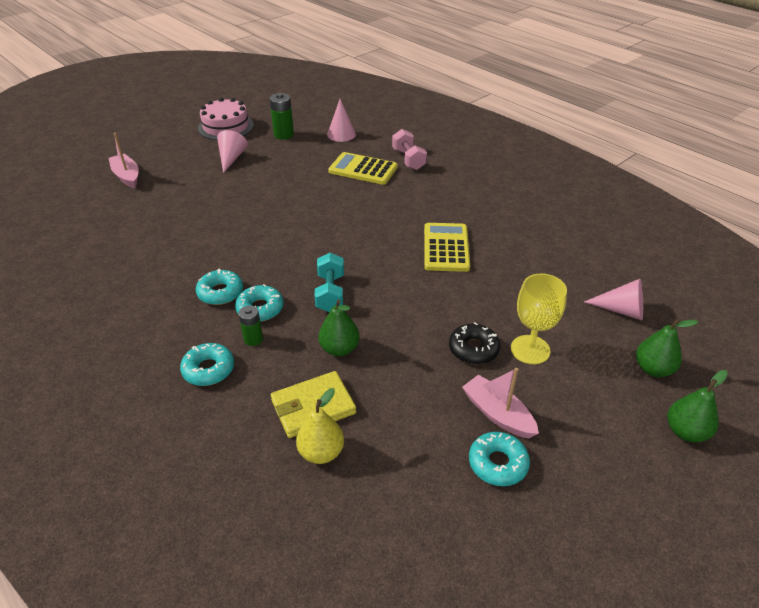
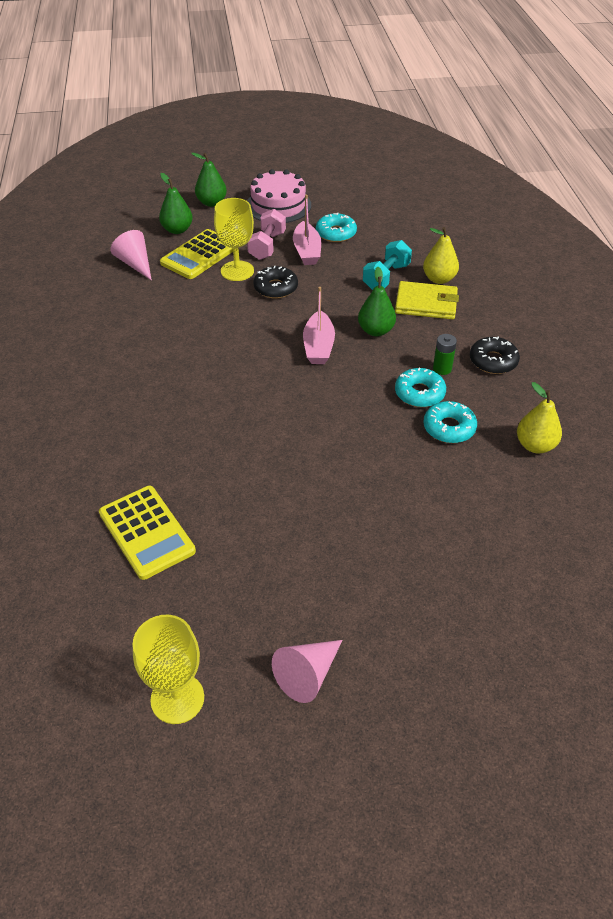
camera: 145 degrees left, 5 degrees up
pink boat [109,133,139,188] -> pink boat moved to [303,287,335,364]
turquoise donut [180,343,234,386] -> black donut [470,337,520,374]
pink cake [198,98,254,140] -> pink cake moved to [247,169,311,223]
green battery [269,93,294,140] -> yellow goblet [133,615,204,724]
turquoise dumbbell [314,253,344,312] -> turquoise dumbbell moved to [363,240,412,290]
pink cone [327,99,356,142] -> none
pink dumbbell [392,129,427,170] -> pink dumbbell moved to [247,209,286,260]
yellow calculator [424,223,470,272] -> yellow calculator moved to [160,229,233,279]
none -> yellow pear [517,382,562,453]

